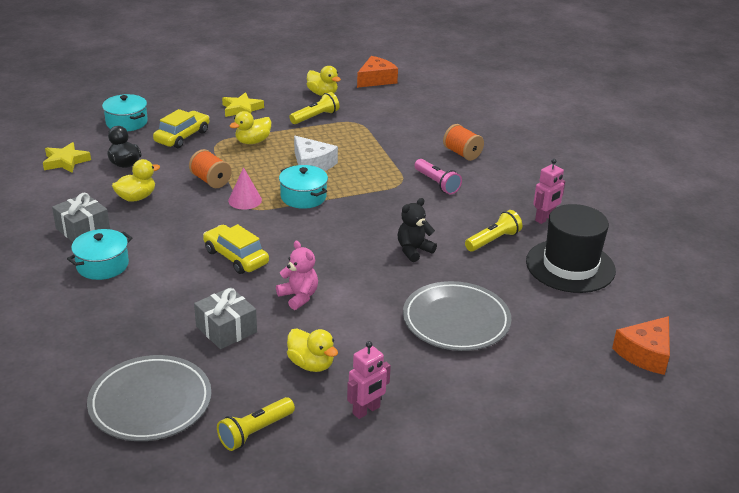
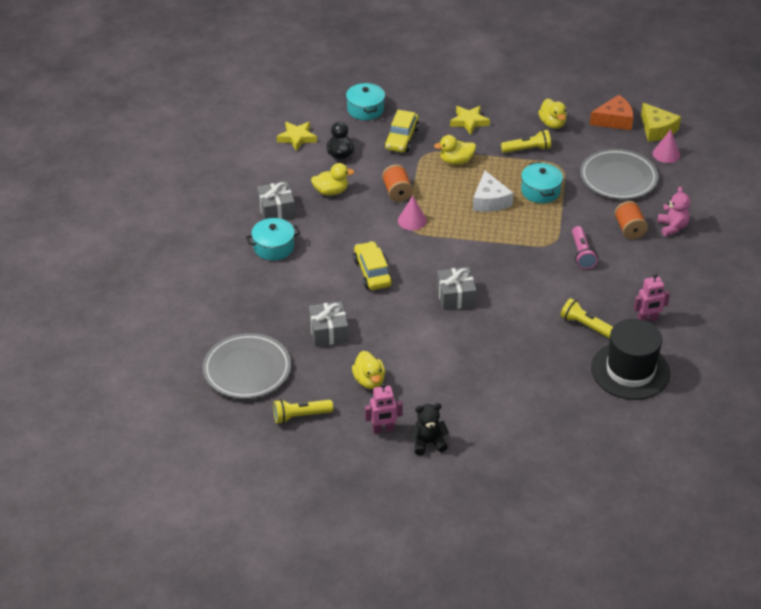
camera: 30 degrees right, 10 degrees up
yellow car [153,109,210,148] -> yellow car turned 135 degrees clockwise [384,110,419,152]
pink teddy bear [276,241,318,310] -> pink teddy bear moved to [658,187,690,236]
turquoise pot [279,165,328,209] -> turquoise pot moved to [521,162,563,203]
black teddy bear [398,198,437,262] -> black teddy bear moved to [411,403,449,455]
grey plate [403,281,511,351] -> grey plate moved to [580,149,658,200]
yellow flashlight [465,210,522,251] -> yellow flashlight turned 135 degrees counterclockwise [560,298,613,338]
orange cheese [612,316,670,375] -> none
none -> grey gift [437,267,476,310]
none -> yellow cheese [641,103,681,142]
none -> pink cone [653,129,680,163]

